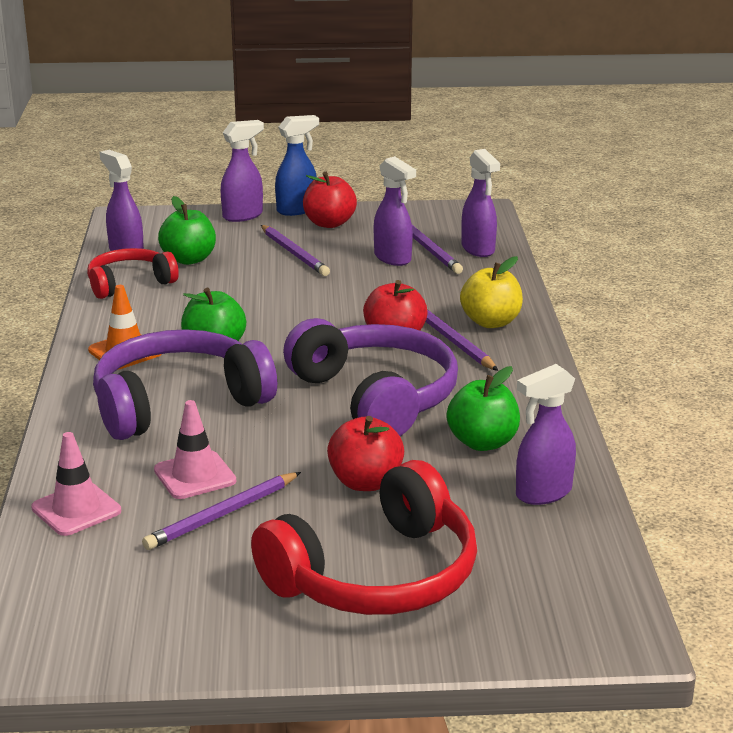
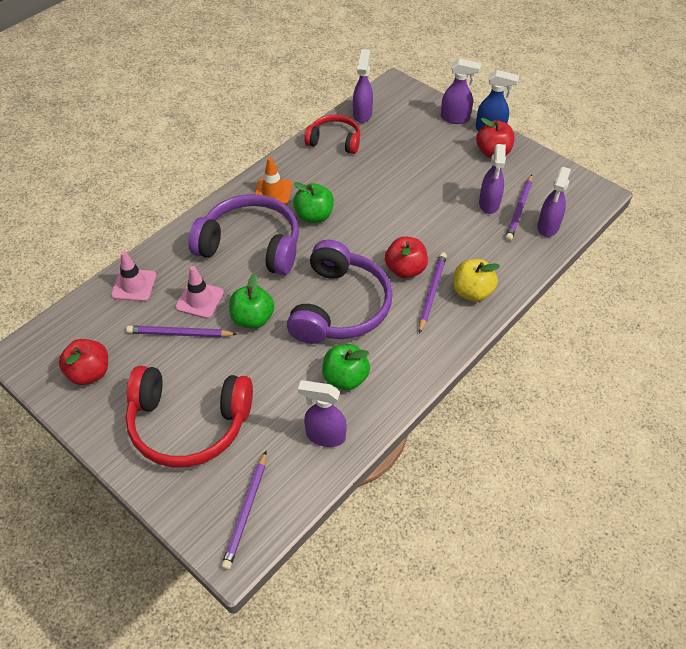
camera: 45 degrees right, 25 degrees up
green apple [158,196,216,265] -> green apple moved to [229,273,274,329]
purple pencil [261,225,330,276] -> purple pencil moved to [221,451,266,570]
red apple [327,416,404,491] -> red apple moved to [59,339,108,385]

